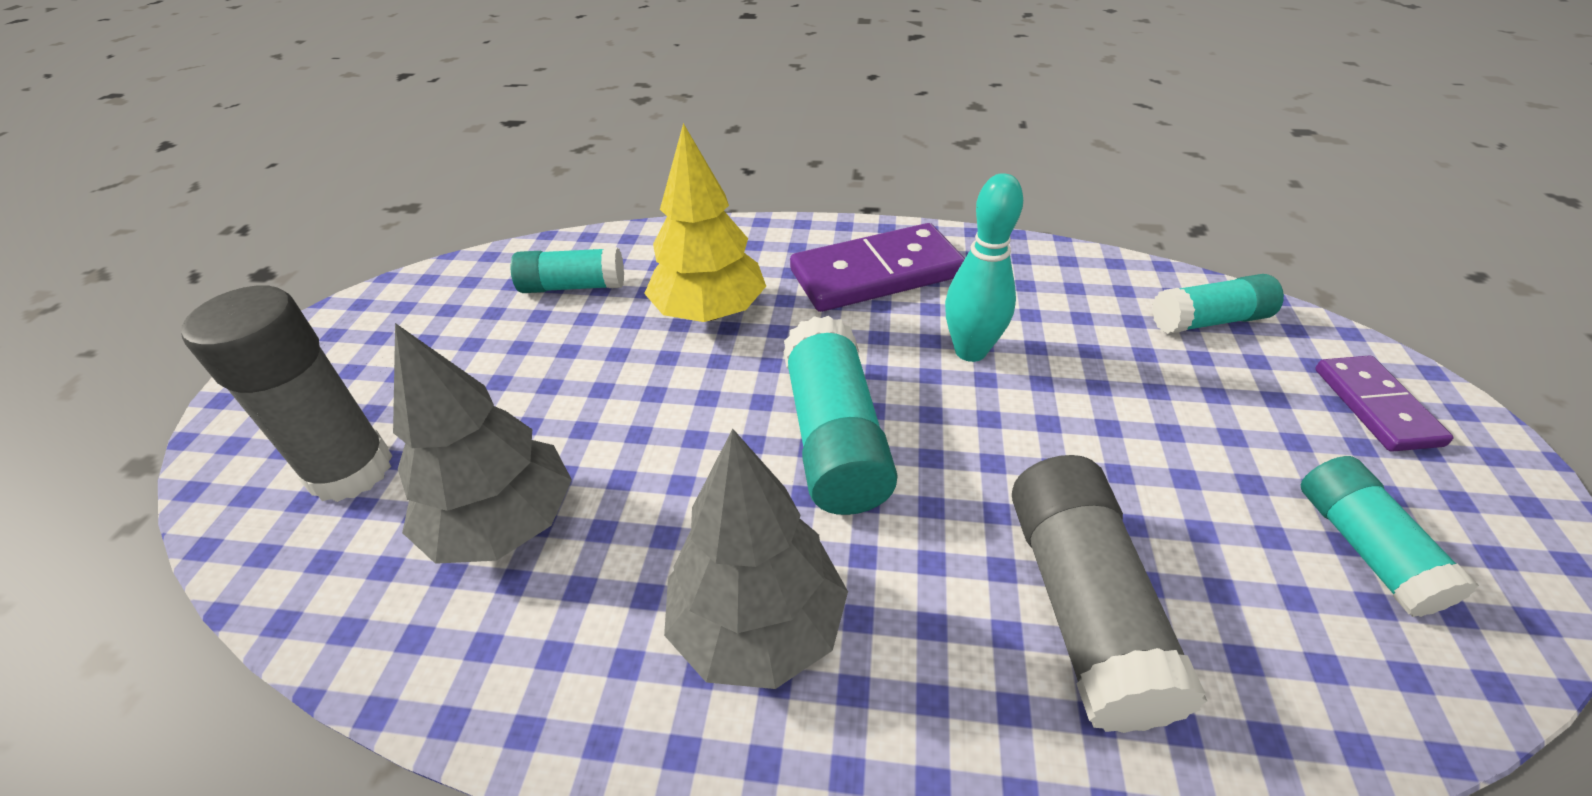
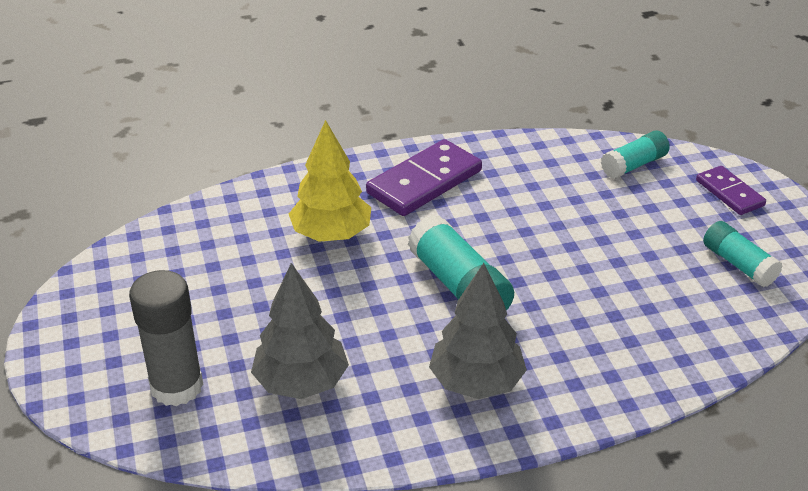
camera: 25 degrees left, 5 degrees down
turquoise glue stick [510,247,624,293] -> none
turquoise bowling pin [945,173,1023,362] -> none
grey glue stick [1012,455,1207,733] -> none

